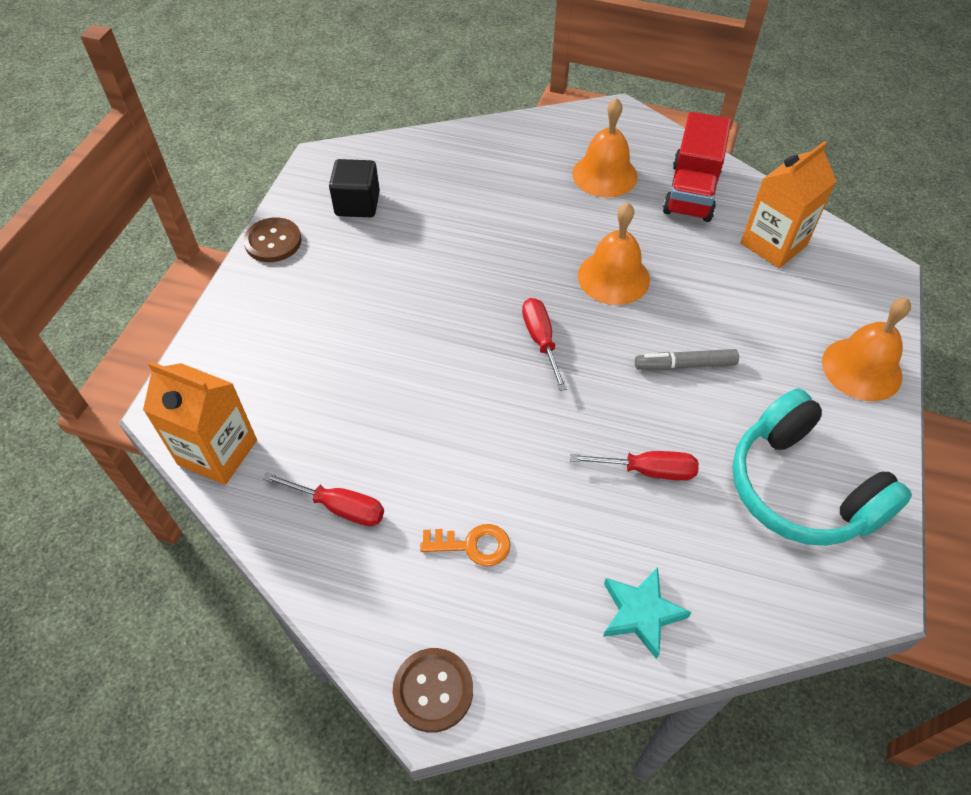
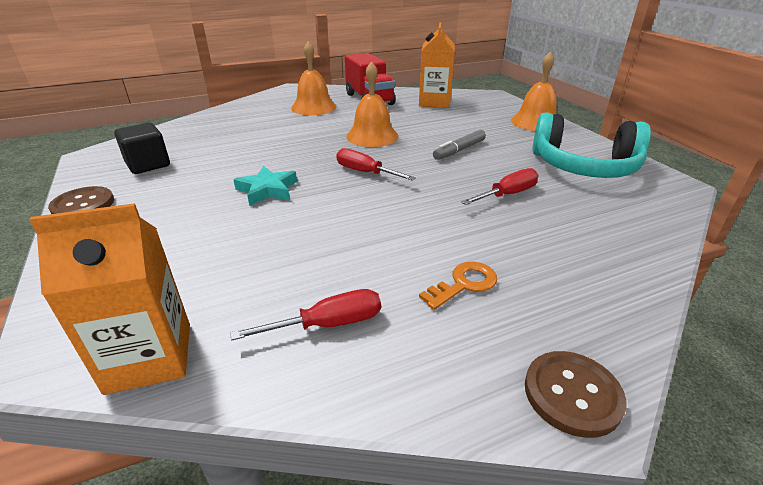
camera: 40 degrees left, 20 degrees down
turquoise star [603,567,692,659] -> turquoise star moved to [234,166,297,206]

